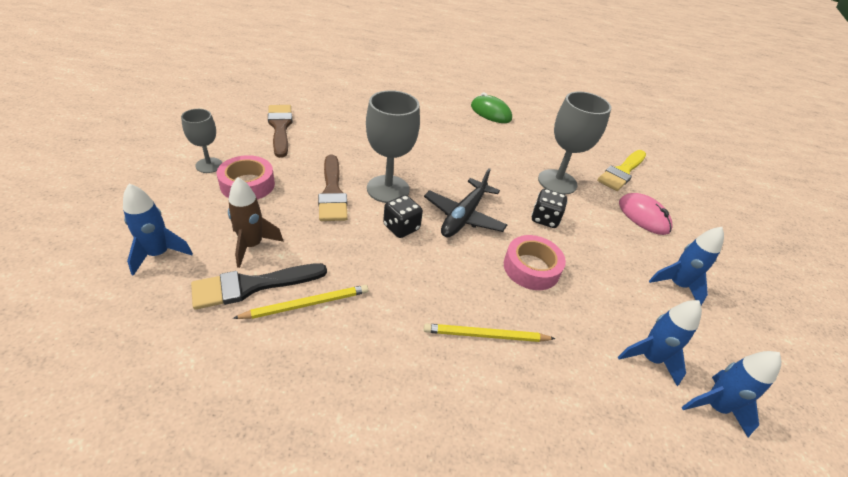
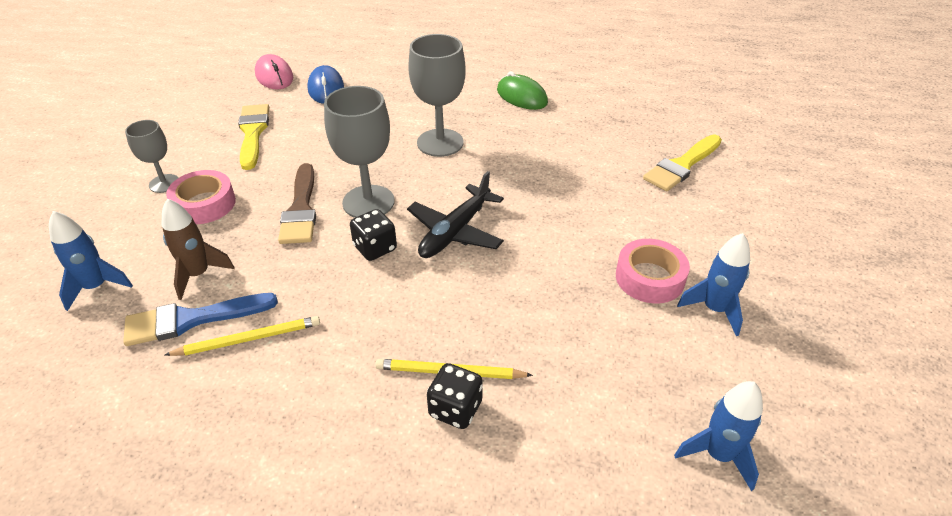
camera: 10 degrees right, 0 degrees up
black brush [191,263,327,310] -> blue brush [123,293,278,346]
brown brush [268,105,292,158] -> yellow brush [238,104,269,170]
pink tape [504,235,566,290] -> pink tape moved to [616,239,690,304]
black dice [531,189,568,228] -> black dice moved to [427,363,483,429]
grey goblet [538,91,611,195] -> grey goblet moved to [408,34,466,157]
blue rocket [618,300,702,386] -> none
pink mouse [619,193,672,235] -> pink mouse moved to [255,54,293,89]
none -> blue mouse [307,65,344,104]

